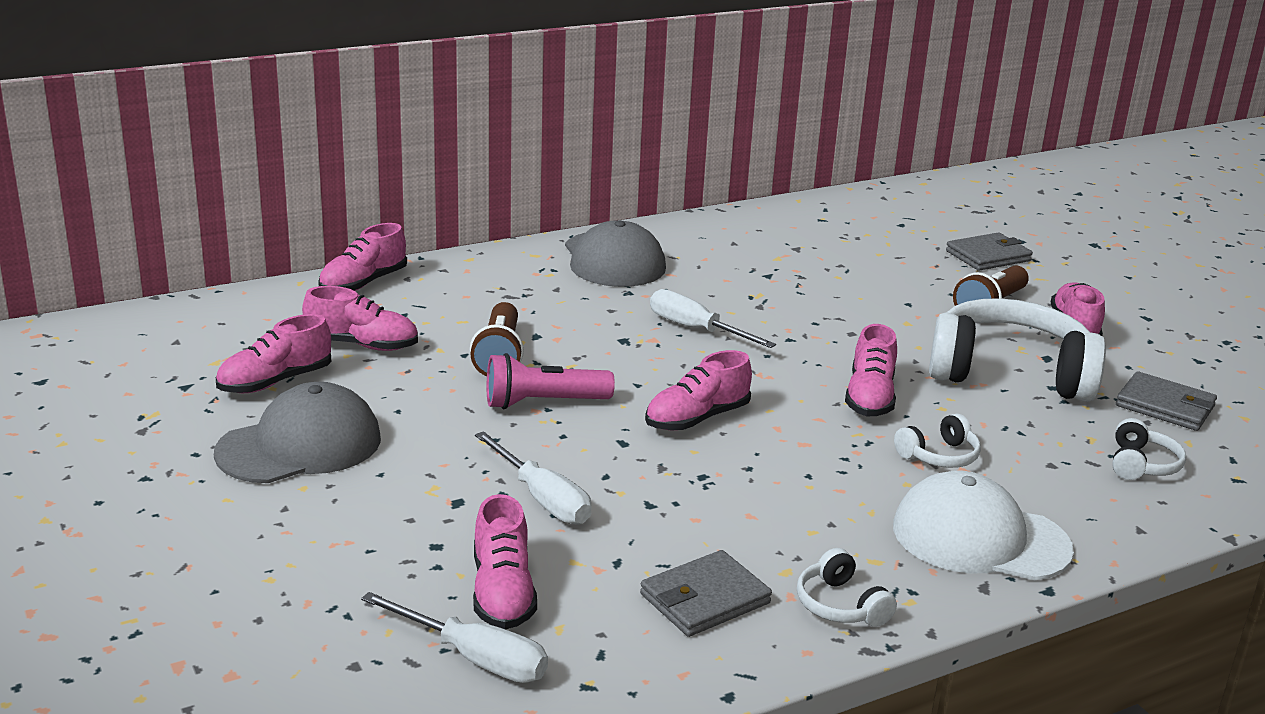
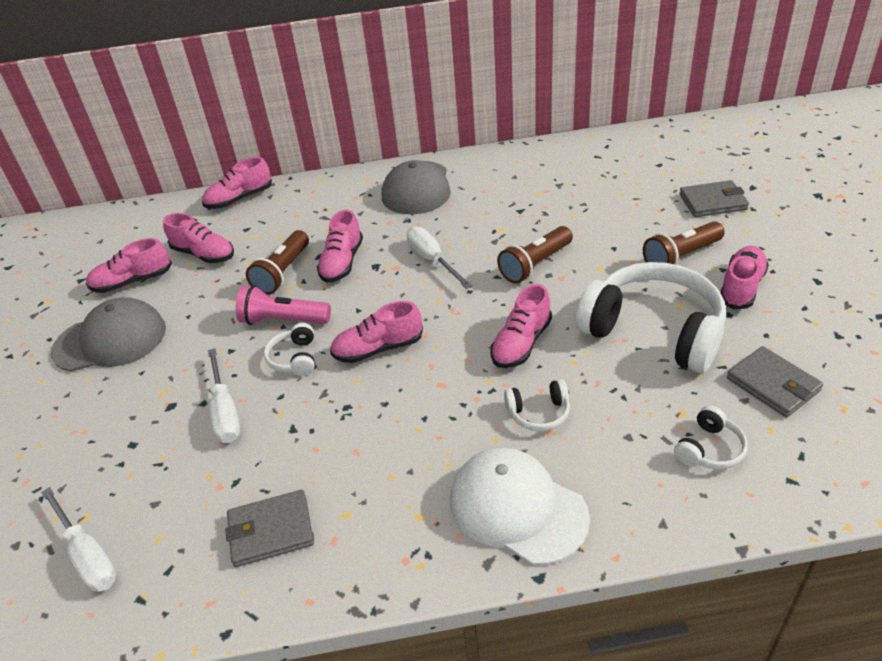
camera: 25 degrees right, 15 degrees up
pink shoe [473,494,537,629] -> pink shoe moved to [317,210,363,283]
white headphones [797,548,897,627] -> white headphones moved to [264,323,315,376]
none -> brown flashlight [497,226,573,284]

